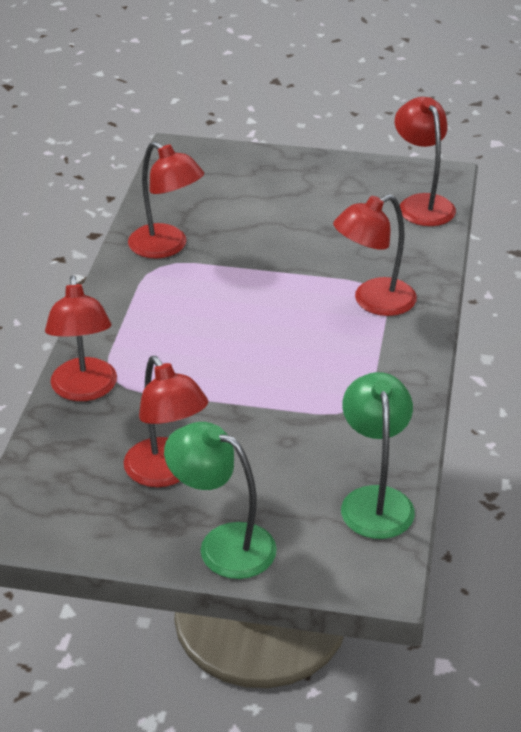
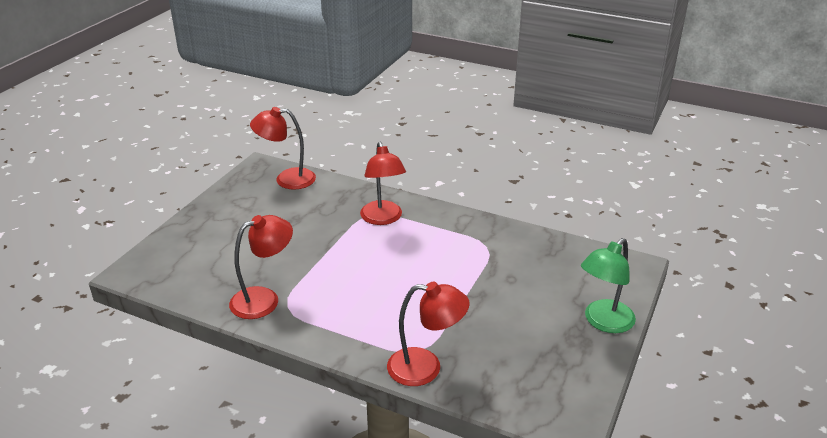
camera: 75 degrees left, 5 degrees down
red lamp [124,356,208,487] -> none
green lamp [341,372,415,539] -> none

